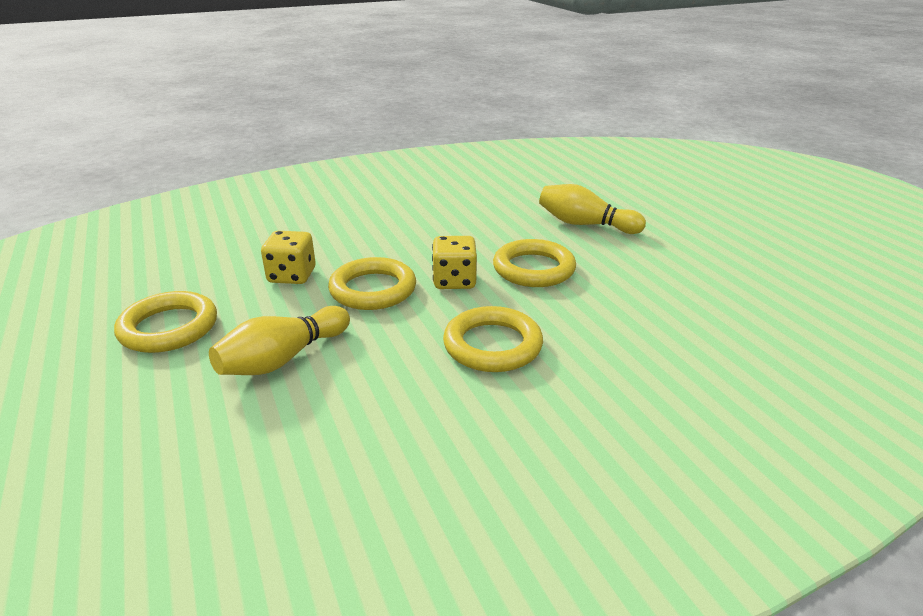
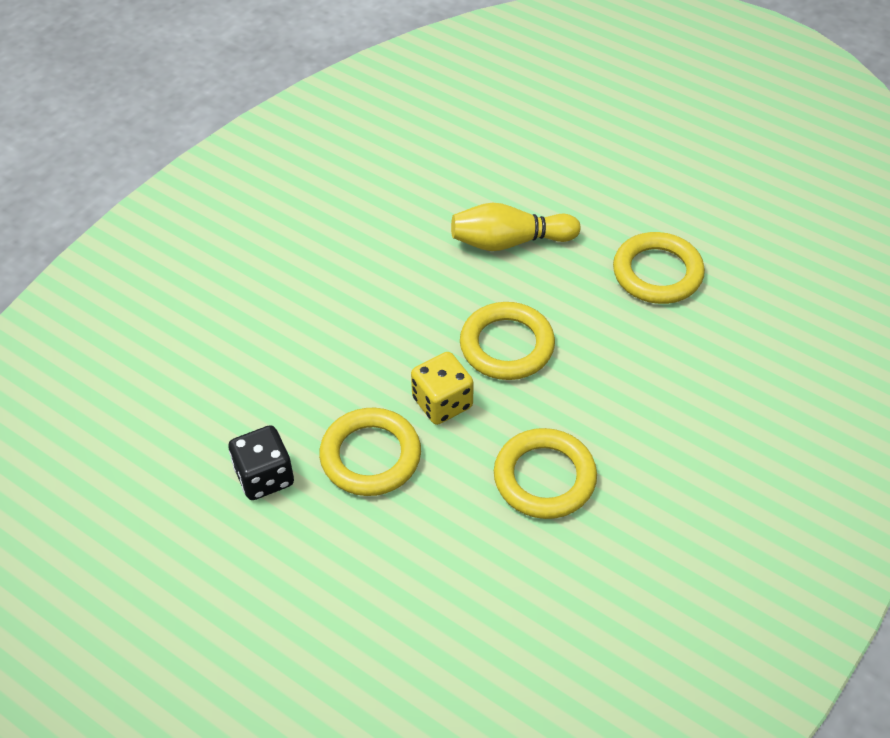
camera: 30 degrees left, 20 degrees up
yellow ring [114,291,217,353] -> yellow ring moved to [613,232,705,304]
yellow bowling pin [209,306,350,375] -> none
yellow dice [261,231,316,284] -> black dice [228,425,294,500]

